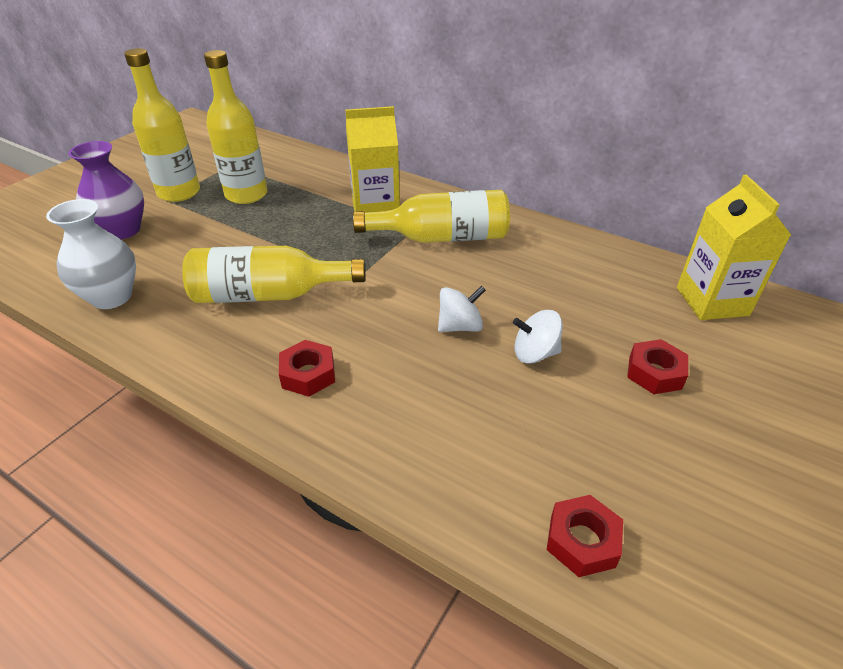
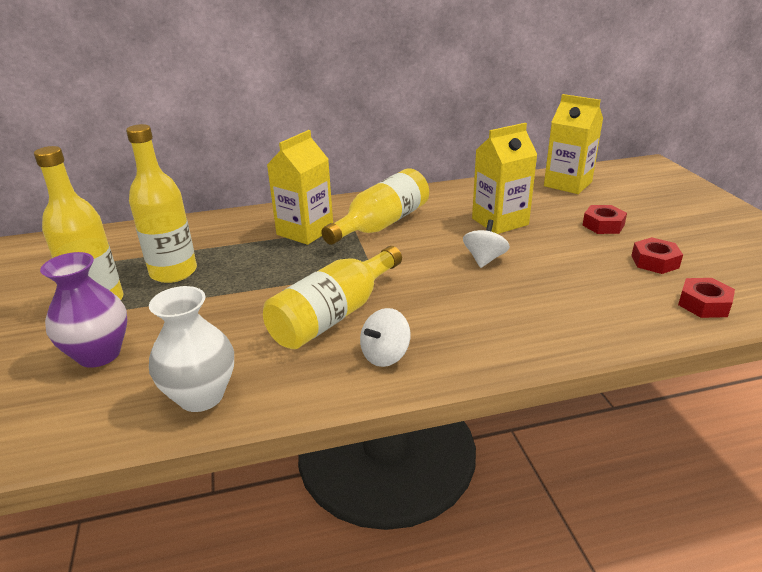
camera: 45 degrees left, 10 degrees down
red nut [279,340,335,397] -> red nut moved to [631,237,683,274]
white spinning top [513,310,563,364] -> white spinning top moved to [360,308,411,367]
none -> yellow carton [472,123,537,234]

